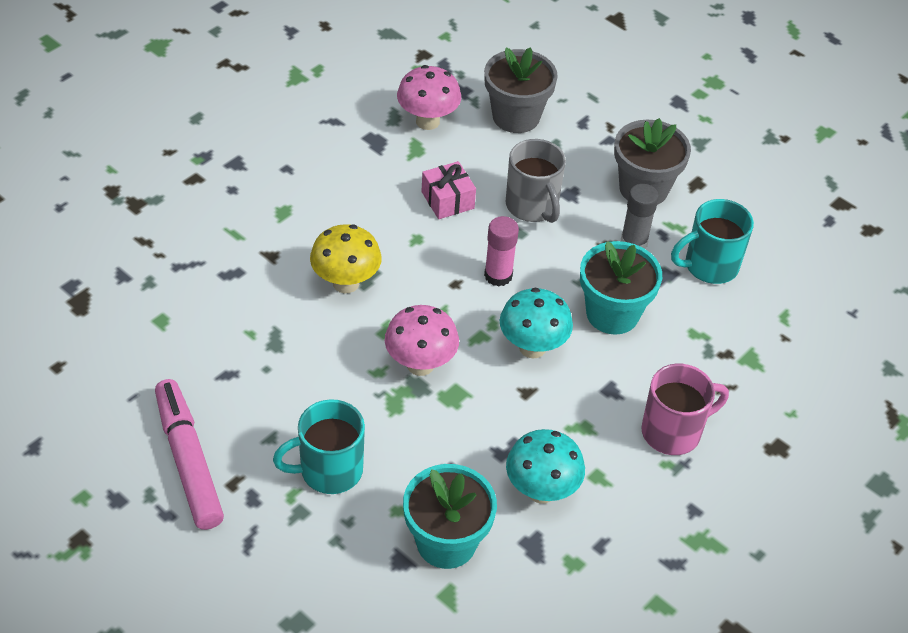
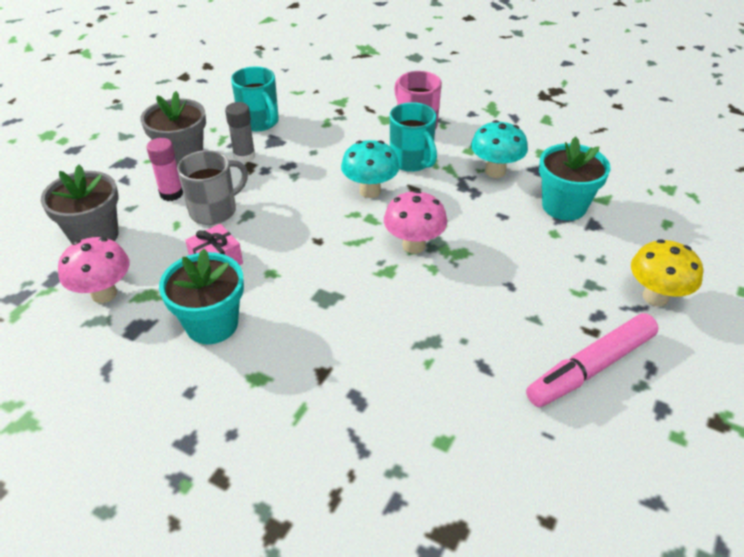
camera: 100 degrees left, 5 degrees down
turquoise mug [273,399,365,494] -> turquoise mug moved to [390,102,437,172]
yellow mushroom [310,224,382,293] -> yellow mushroom moved to [631,239,703,306]
pink glue stick [484,216,519,287] -> pink glue stick moved to [147,138,183,201]
turquoise flower pot [580,241,662,335] -> turquoise flower pot moved to [159,249,244,344]

